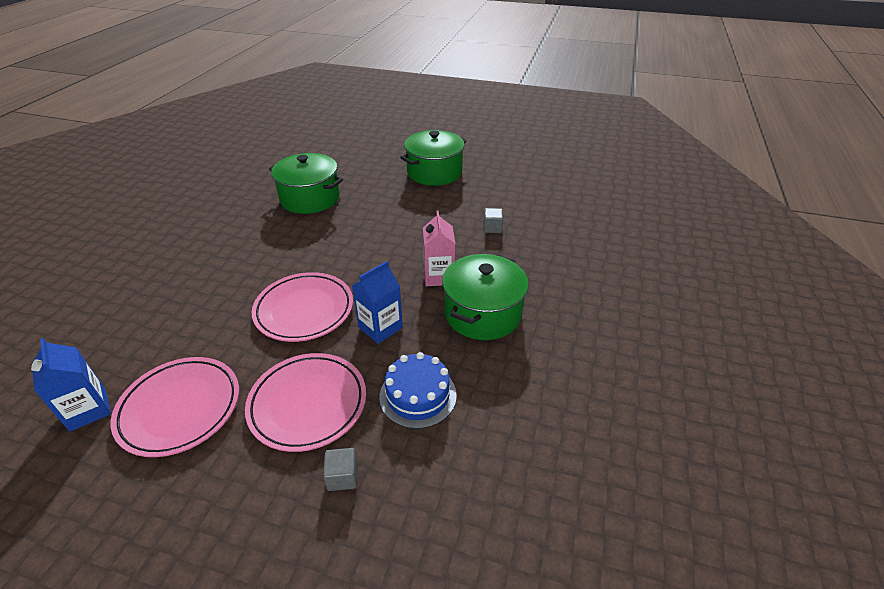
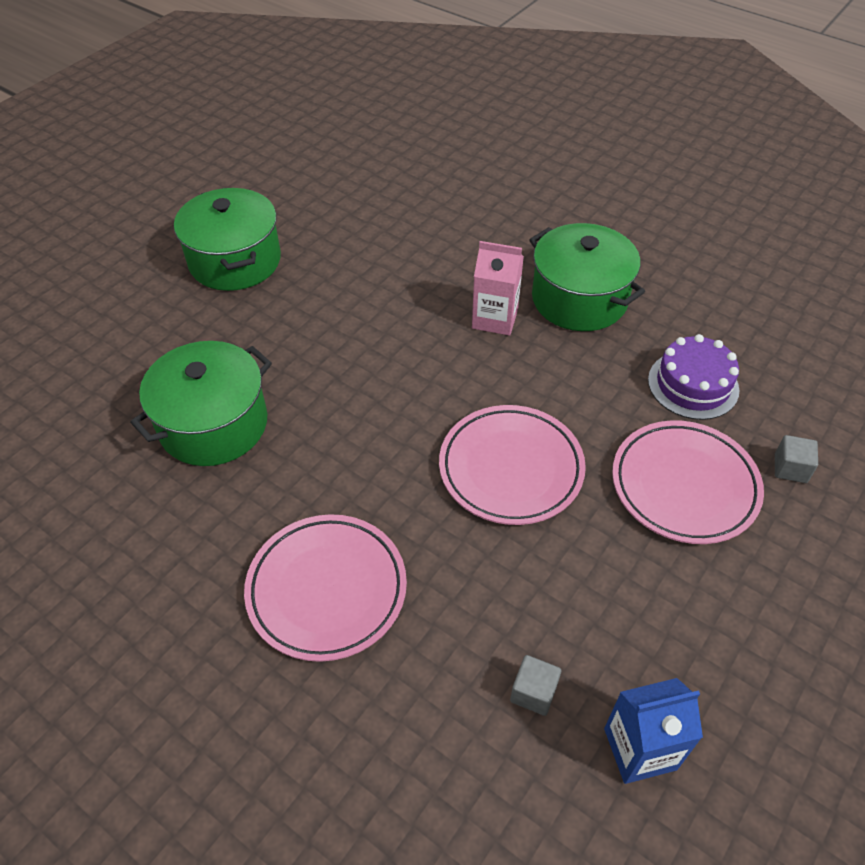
camera: 70 degrees left, 10 degrees up
pink plate [111,357,239,457] -> pink plate moved to [244,514,407,662]
blue carton [352,261,403,344] -> none
blue cake [379,352,457,429] -> purple cake [648,334,739,420]
grey cube [484,208,503,233] -> grey cube moved to [510,655,561,716]

